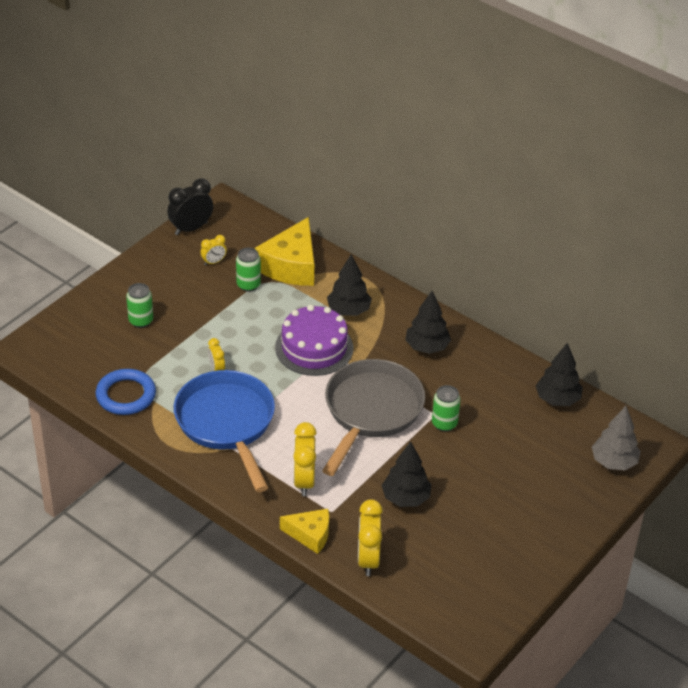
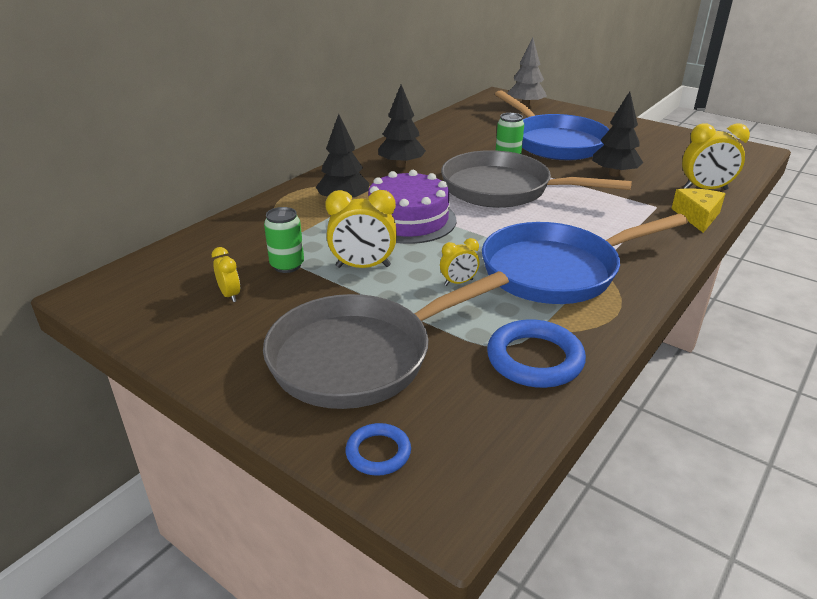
camera: 90 degrees left, 10 degrees down
green can [126,283,153,328] -> grey pan [263,271,509,409]
black clock [167,179,213,235] -> none
yellow cheese [255,217,314,286] -> none
yellow clock [293,422,317,496] -> yellow clock moved to [325,190,396,268]
black tree [536,343,583,406] -> none
none -> blue ring [346,423,411,476]
none -> blue pan [495,90,609,160]

